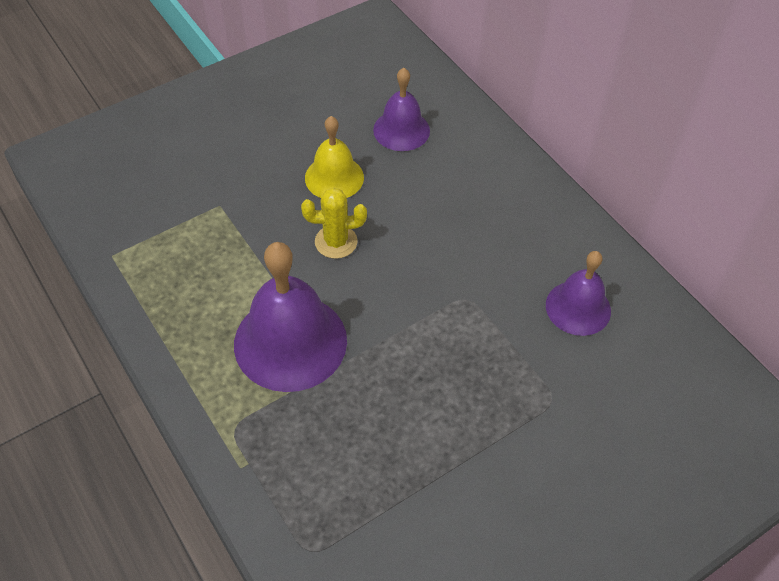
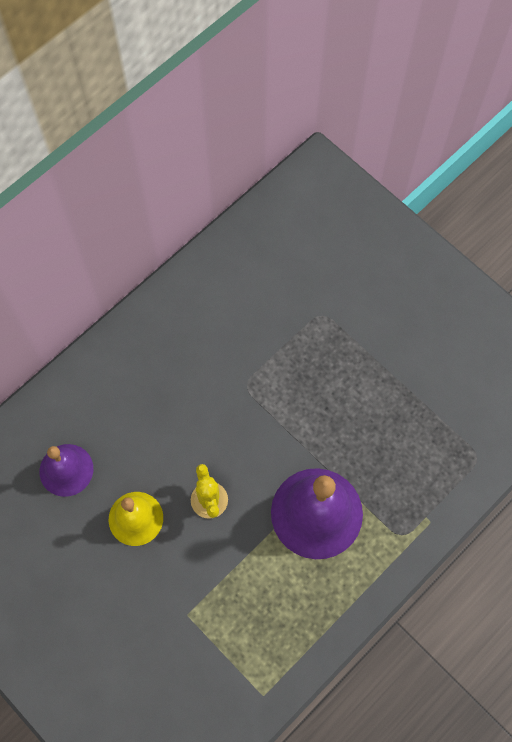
camera: 100 degrees left, 15 degrees up
purple bell [546,251,611,336] -> none

